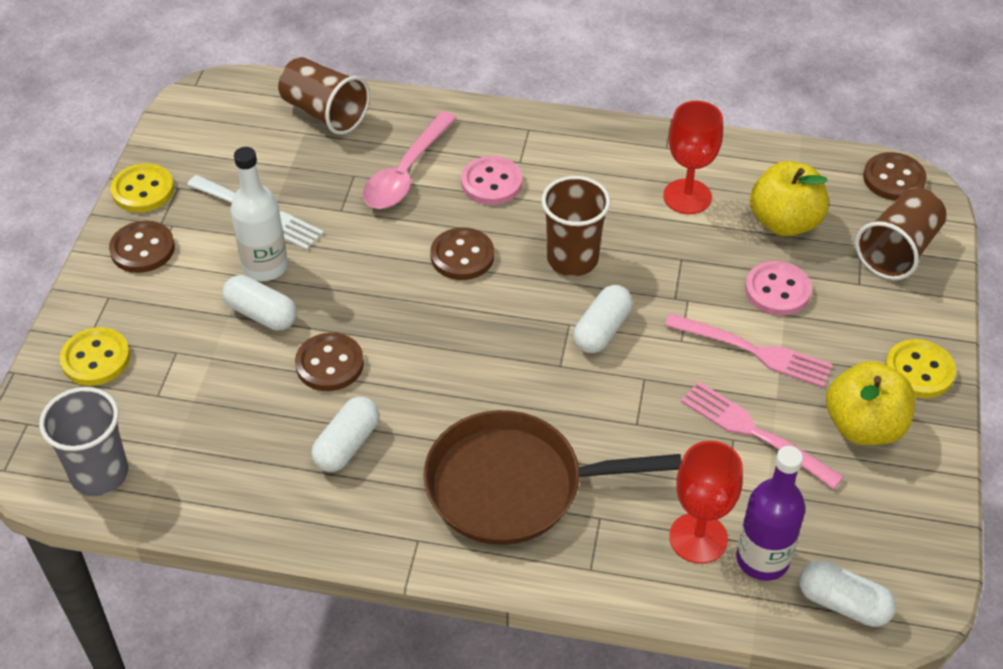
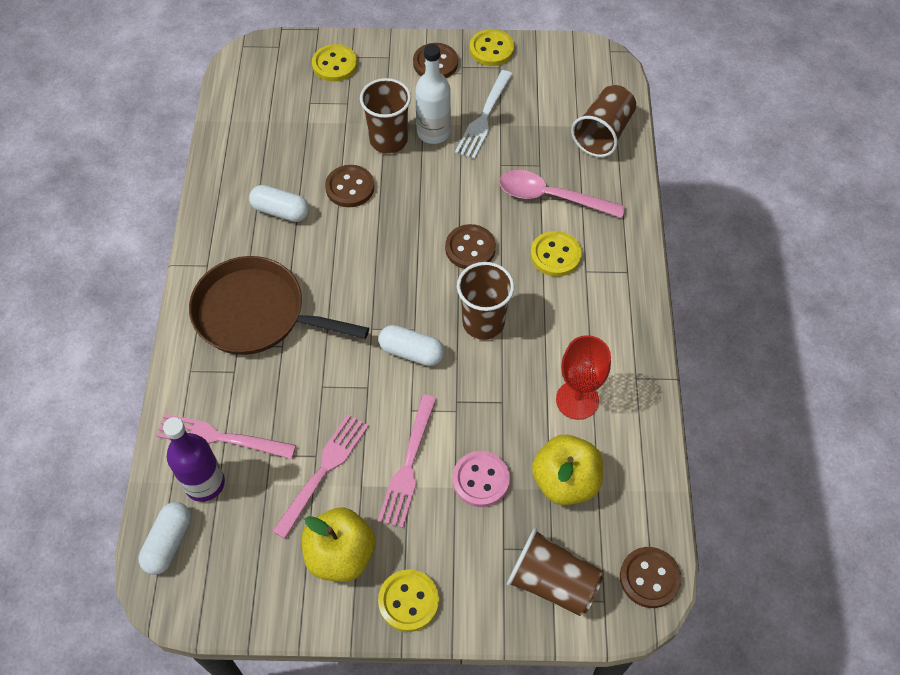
camera: 80 degrees right, 10 degrees up
grey cup [39,387,128,496] -> none
white capsule [222,275,297,330] -> brown cup [360,78,411,154]
brown pan [423,410,682,545] -> brown pan turned 60 degrees counterclockwise [189,256,369,355]
pink button [461,156,522,205] -> yellow button [531,231,582,277]
red goblet [669,441,743,564] -> pink fork [156,414,296,459]

